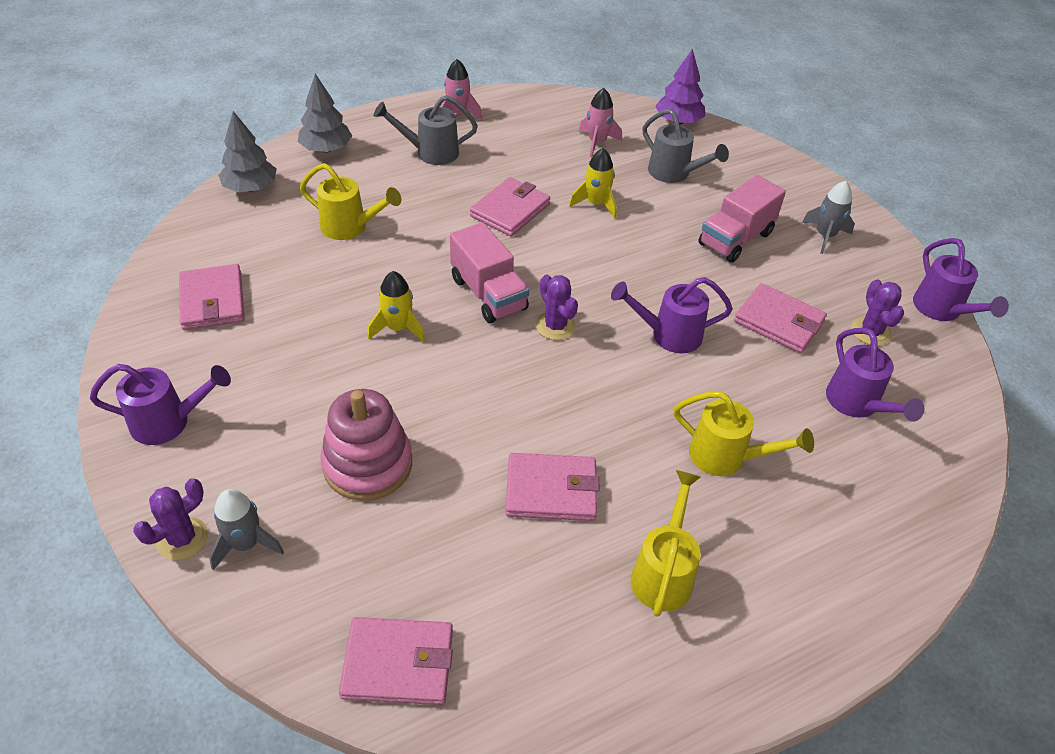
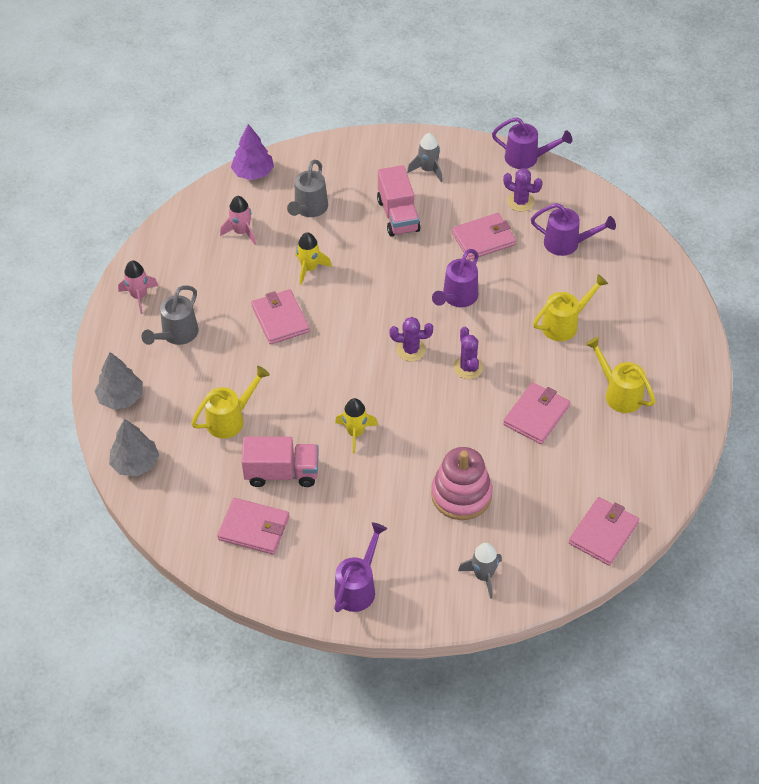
camera: 55 degrees left, 5 degrees up
purple cactus [133,478,208,560] -> purple cactus moved to [453,327,483,379]
pink truck [450,222,529,323] -> pink truck moved to [241,436,319,487]
grey watering can [643,109,729,183] -> grey watering can turned 120 degrees clockwise [287,160,328,217]

